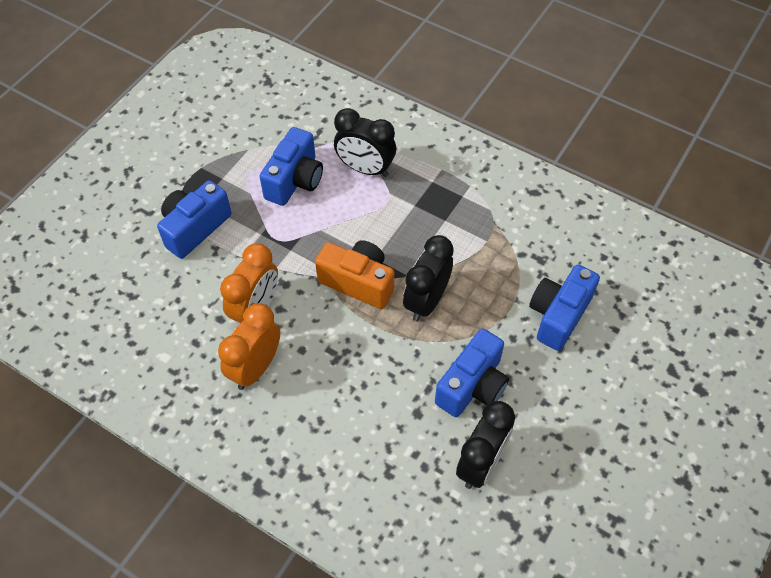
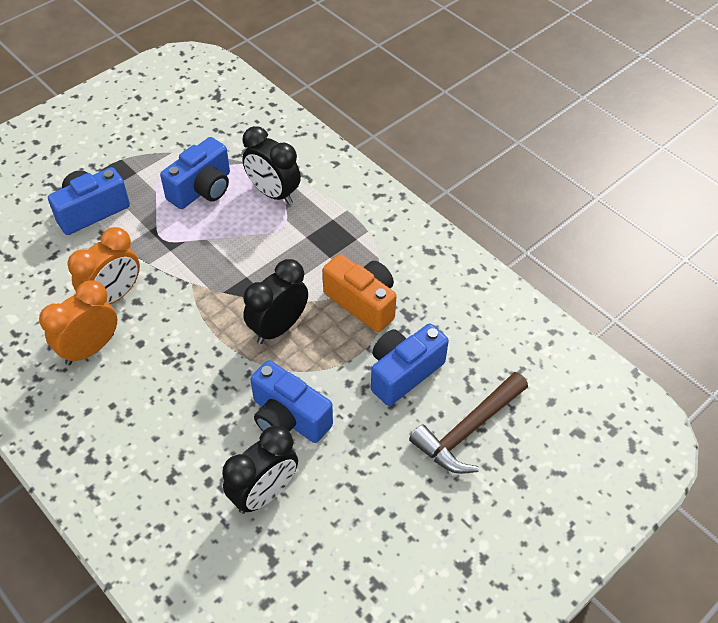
camera: 15 degrees right, 5 degrees down
orange camera [315,240,394,309] -> orange camera moved to [323,254,397,332]
blue camera [435,328,509,417] -> blue camera turned 75 degrees clockwise [250,360,333,443]
none -> brown hammer [409,372,528,474]

